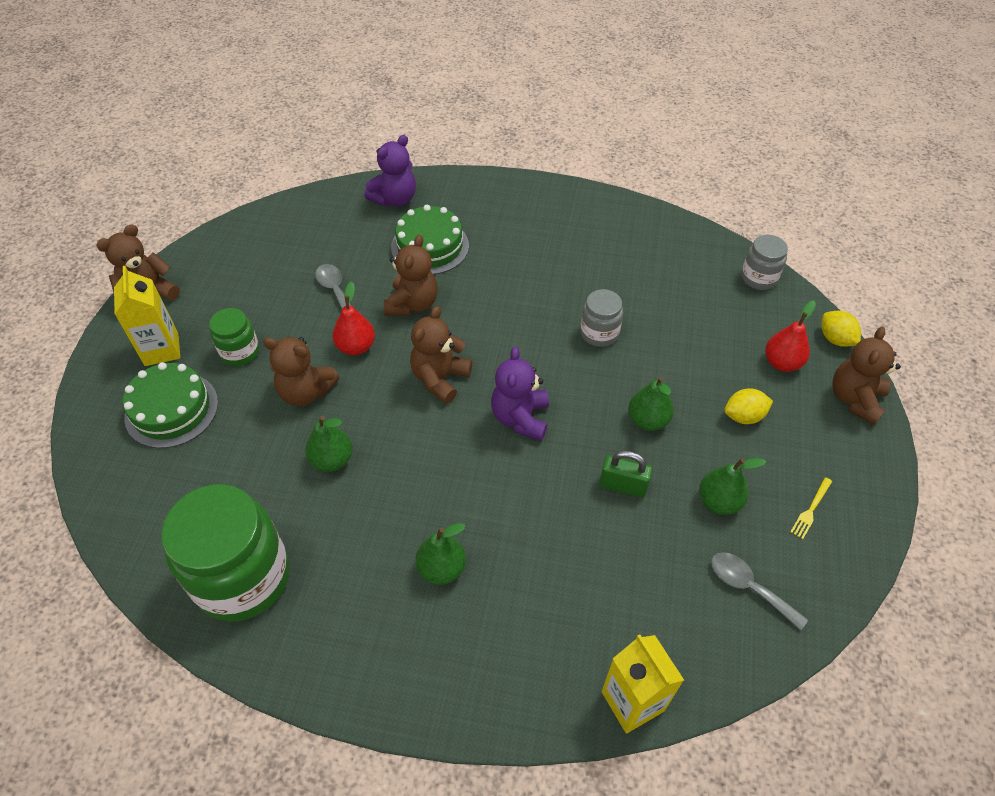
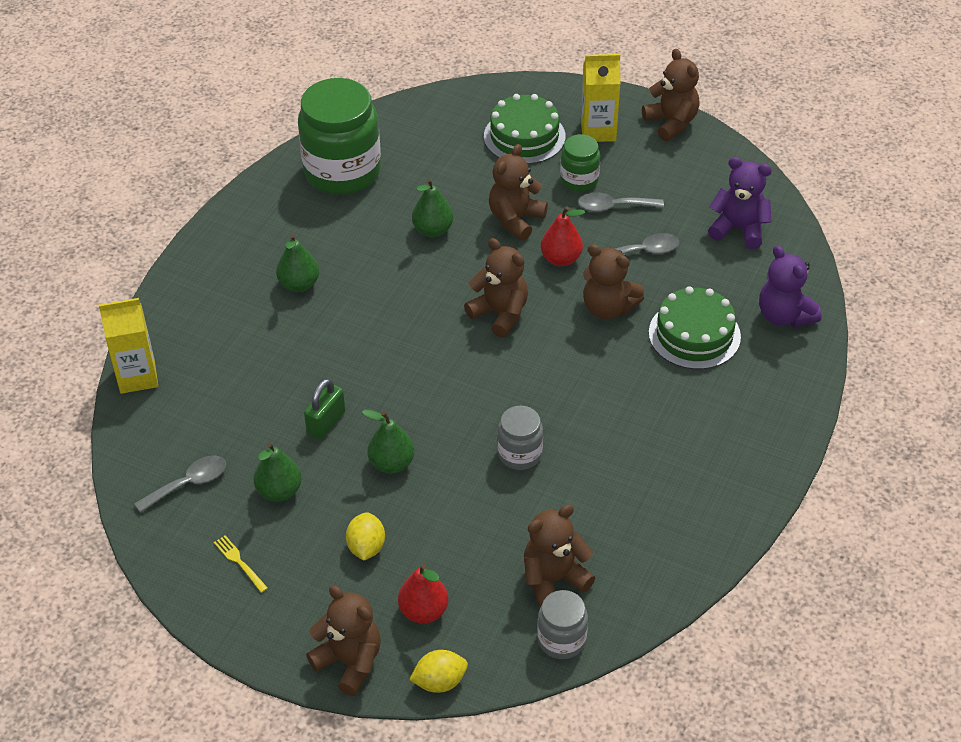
camera: 105 degrees right, 5 degrees down
purple teddy bear [491,347,549,441] -> purple teddy bear moved to [708,157,772,249]
none -> brown teddy bear [524,504,595,607]
none -> grey spoon [578,192,664,212]

